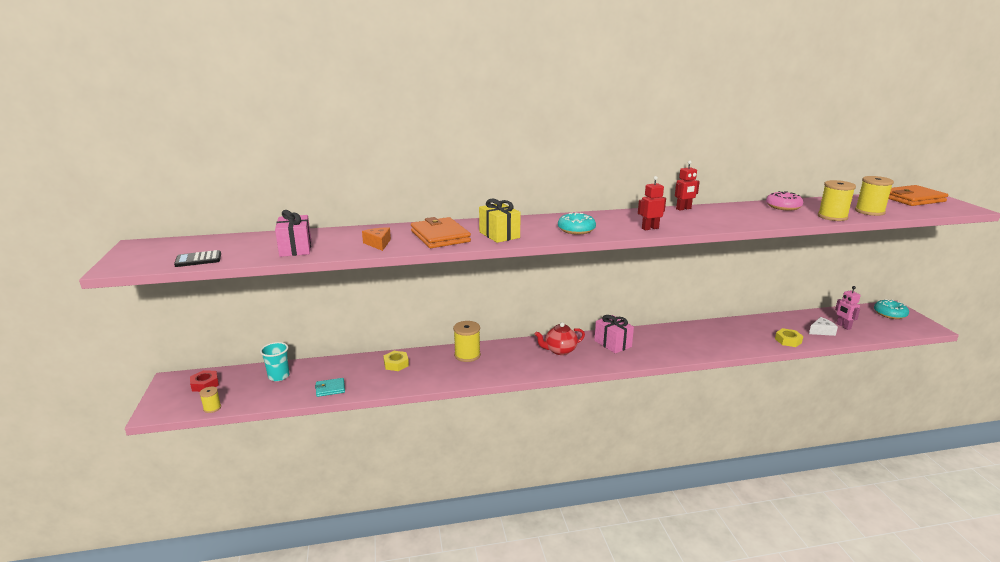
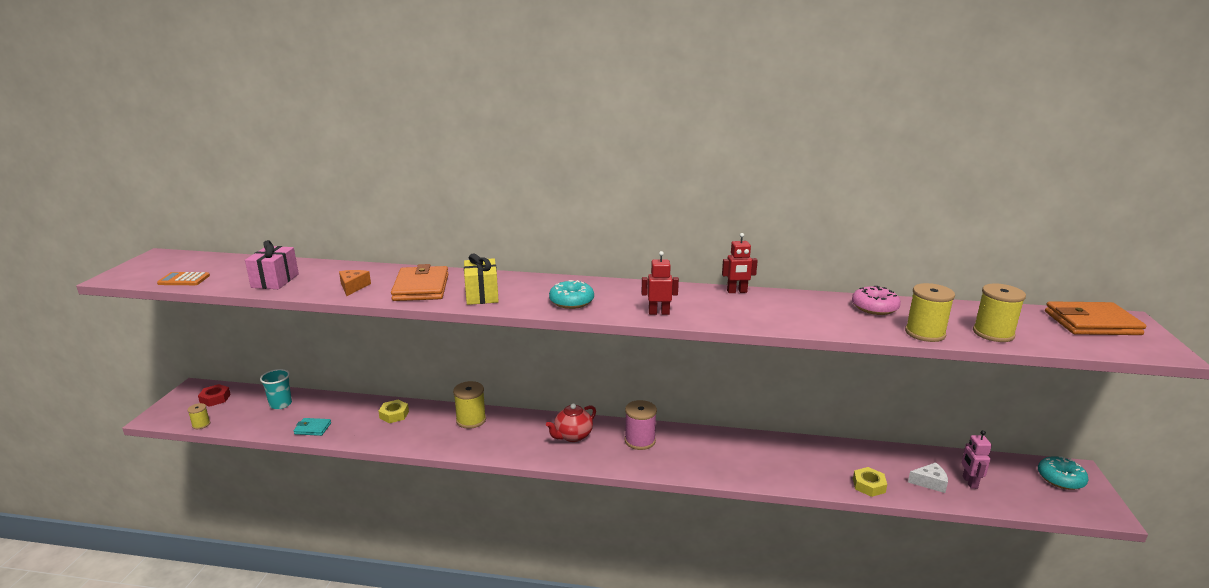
camera: 20 degrees right, 0 degrees up
black calculator [174,250,221,267] -> orange calculator [157,272,210,285]
red teapot [535,322,585,355] -> red teapot turned 45 degrees counterclockwise [546,403,596,442]
pink gift [594,315,634,353] -> pink spool [625,400,657,450]

